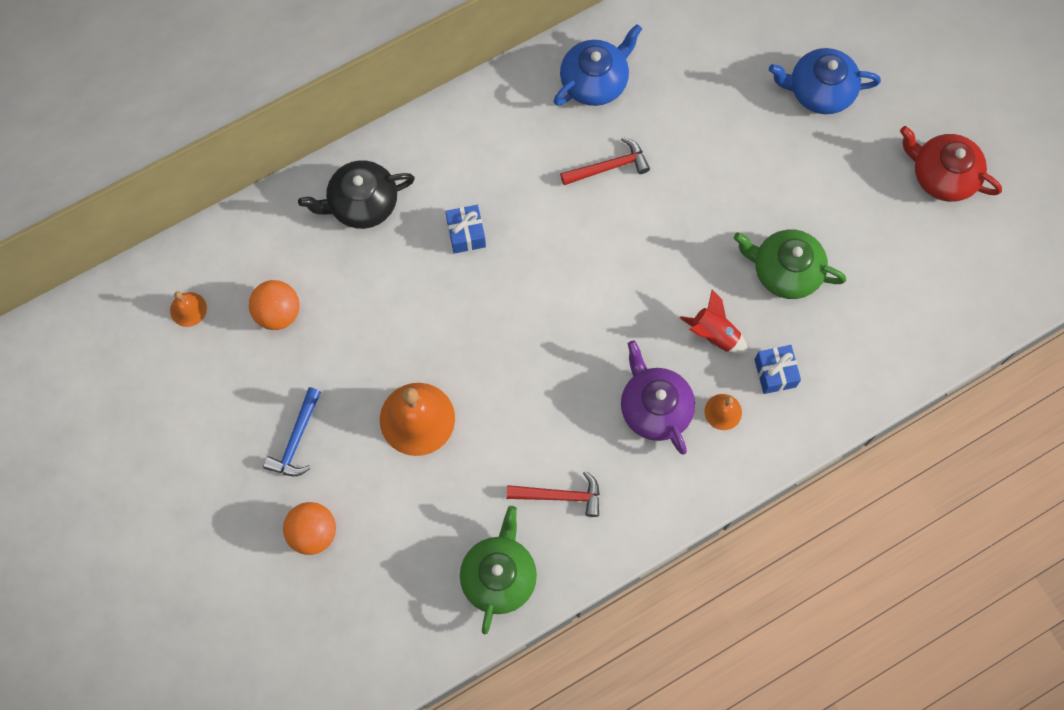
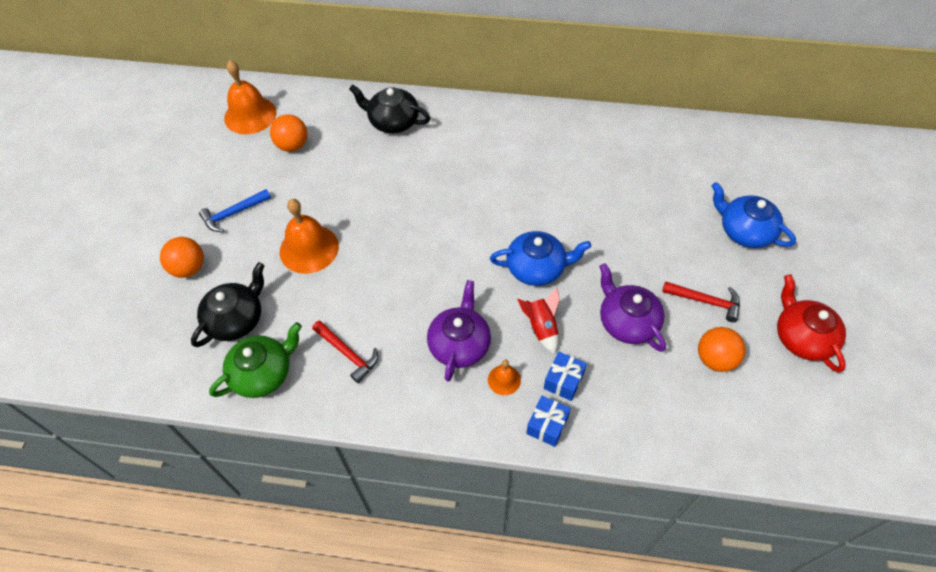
camera: 40 degrees right, 15 degrees down
orange bell [170,291,207,327] -> orange bell [224,60,276,134], size x2.01
blue gift [445,205,486,254] -> blue gift moved to [526,396,571,447]
blue teapot [553,24,642,106] -> blue teapot moved to [490,231,591,286]
red hammer [560,137,650,185] -> red hammer moved to [662,281,740,322]
green teapot [734,229,846,299] -> purple teapot [599,263,666,352]
none -> black teapot [191,262,265,347]
none -> orange ball [698,327,746,372]

